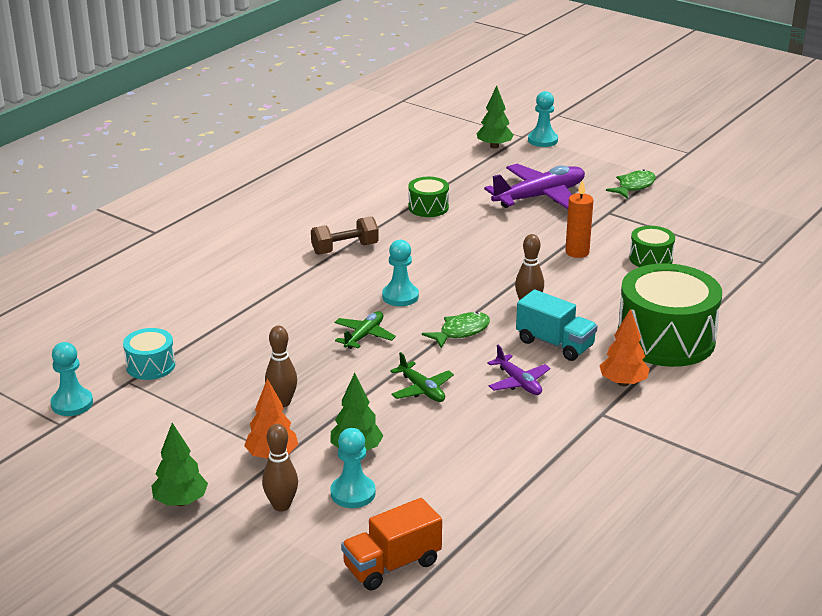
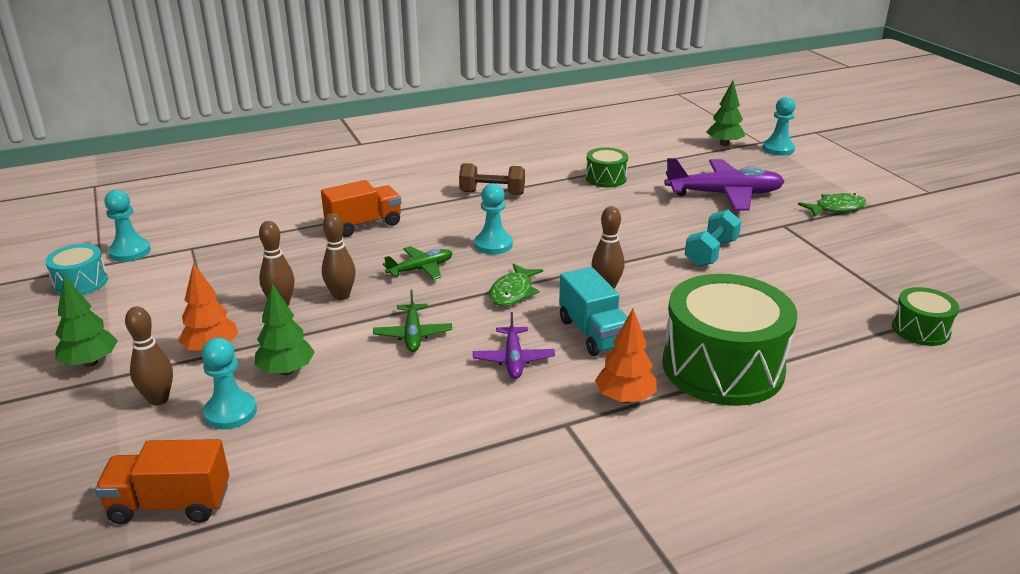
camera: 30 degrees right, 0 degrees up
turquoise drum [123,328,175,380] -> turquoise drum moved to [45,244,108,295]
green fish [422,312,490,348] -> green fish turned 120 degrees clockwise [489,263,543,306]
orange candle [565,180,593,258] -> turquoise dumbbell [685,210,741,267]
green drum [629,226,675,267] -> green drum moved to [892,287,959,346]
none -> orange truck [321,180,401,237]
none -> brown bowling pin [322,213,355,300]

